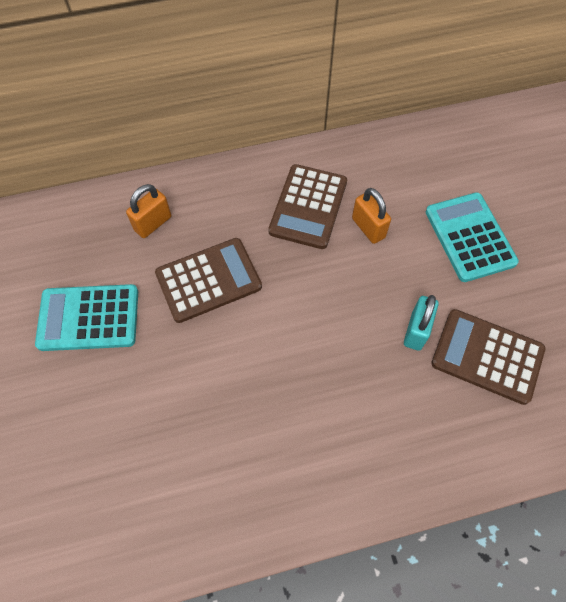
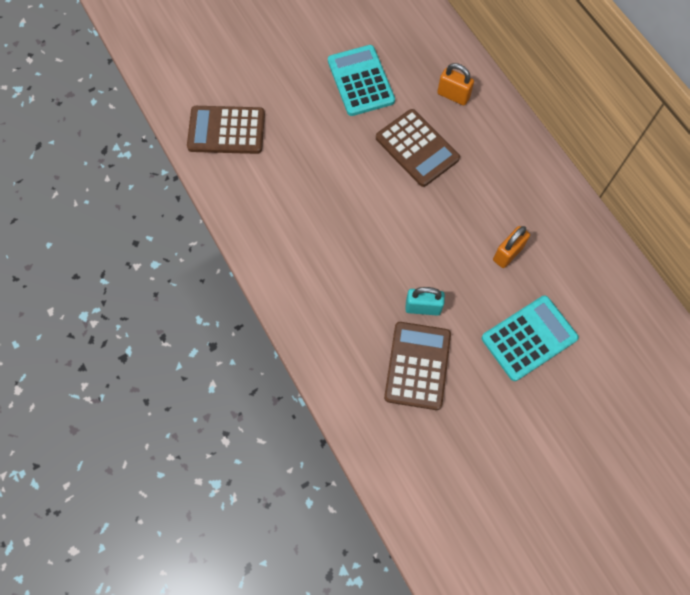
camera: 75 degrees right, 5 degrees up
brown calculator [268,164,347,249] -> brown calculator moved to [187,106,265,154]

